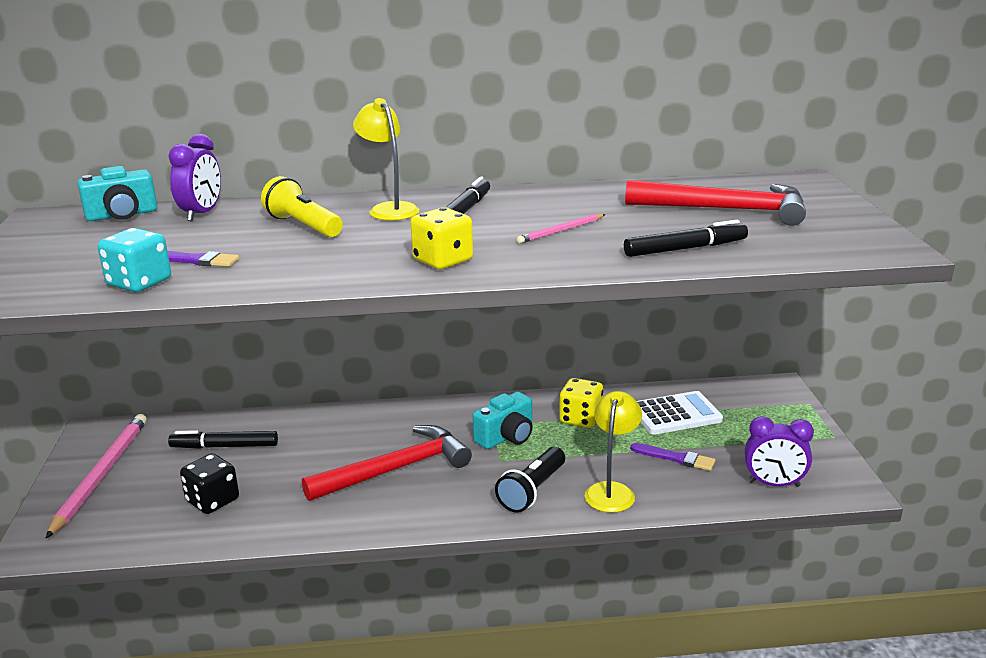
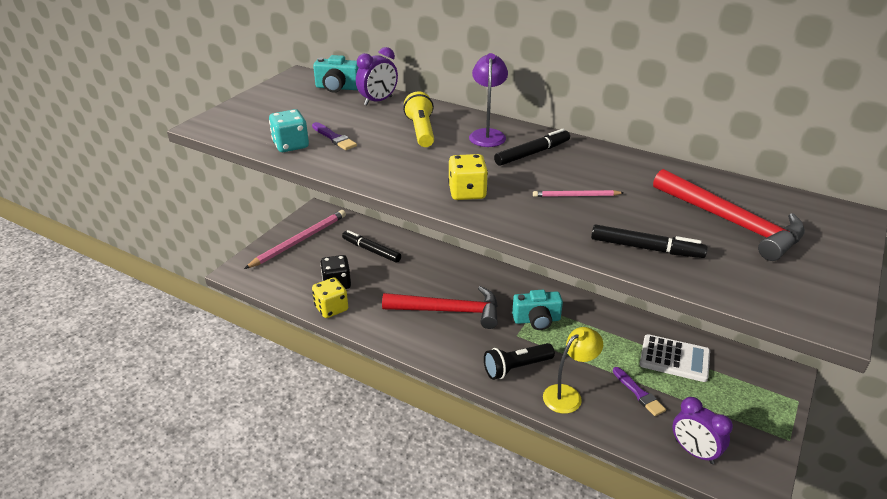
camera: 35 degrees right, 10 degrees up
yellow lamp [353,98,419,221] -> purple lamp [469,53,508,147]
yellow dice [559,378,603,428] -> yellow dice moved to [312,277,348,318]

